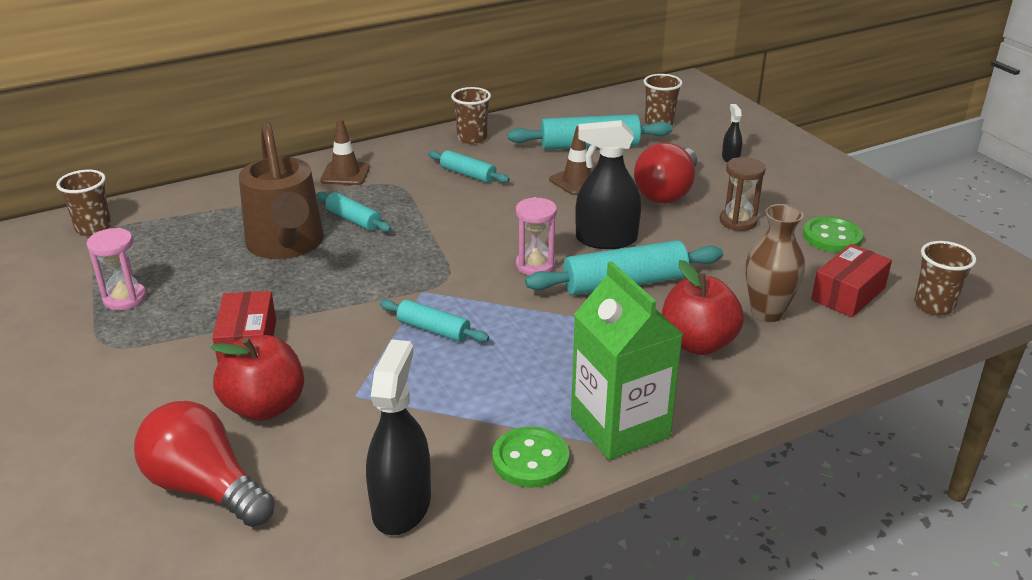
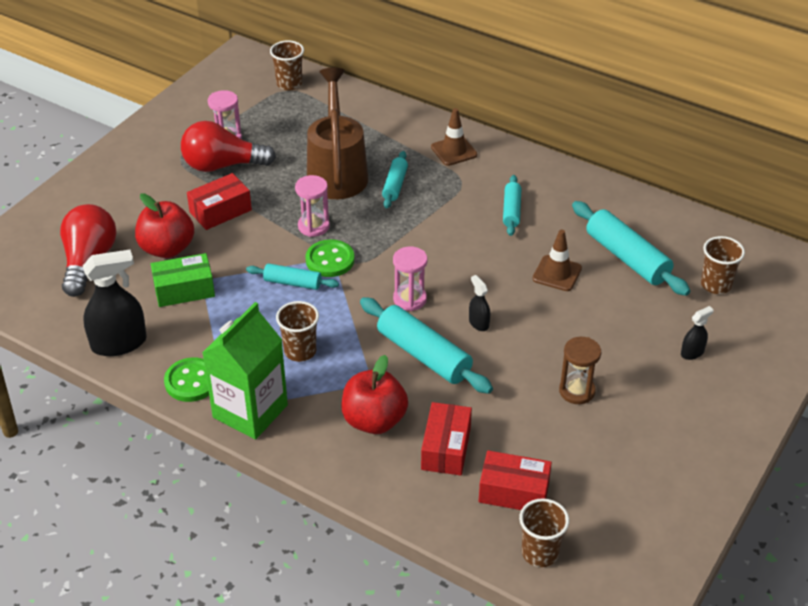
camera: 60 degrees right, 10 degrees up
brown watering can [239,121,324,259] -> brown watering can turned 135 degrees clockwise [307,68,368,199]
turquoise rolling pin [380,300,489,342] -> turquoise rolling pin turned 75 degrees counterclockwise [246,263,339,290]
brown cup [451,87,491,144] -> brown cup moved to [276,301,319,362]
black spray bottle [575,120,641,249] -> black spray bottle [469,275,490,331], size x0.49
red light bulb [634,142,697,204] -> red light bulb moved to [181,121,276,172]
brown vase [746,204,805,322] -> red box [421,402,472,476]
green button [803,216,863,253] -> green button moved to [305,239,355,277]
none -> green box [151,253,215,307]
none -> pink hourglass [295,175,330,237]

